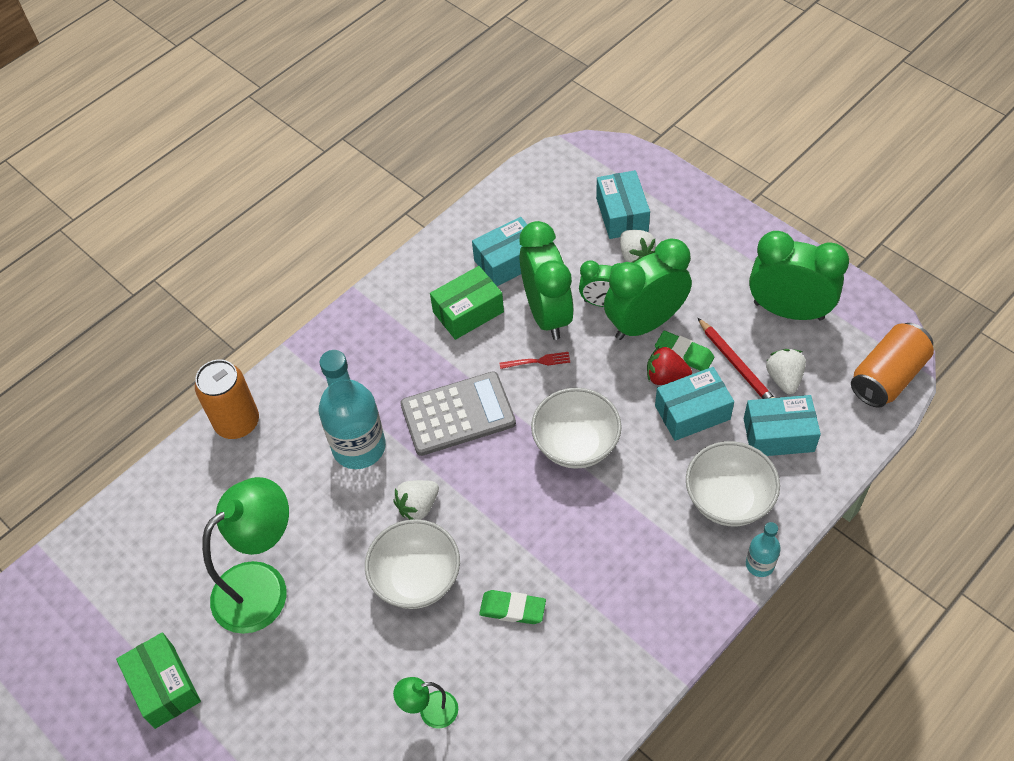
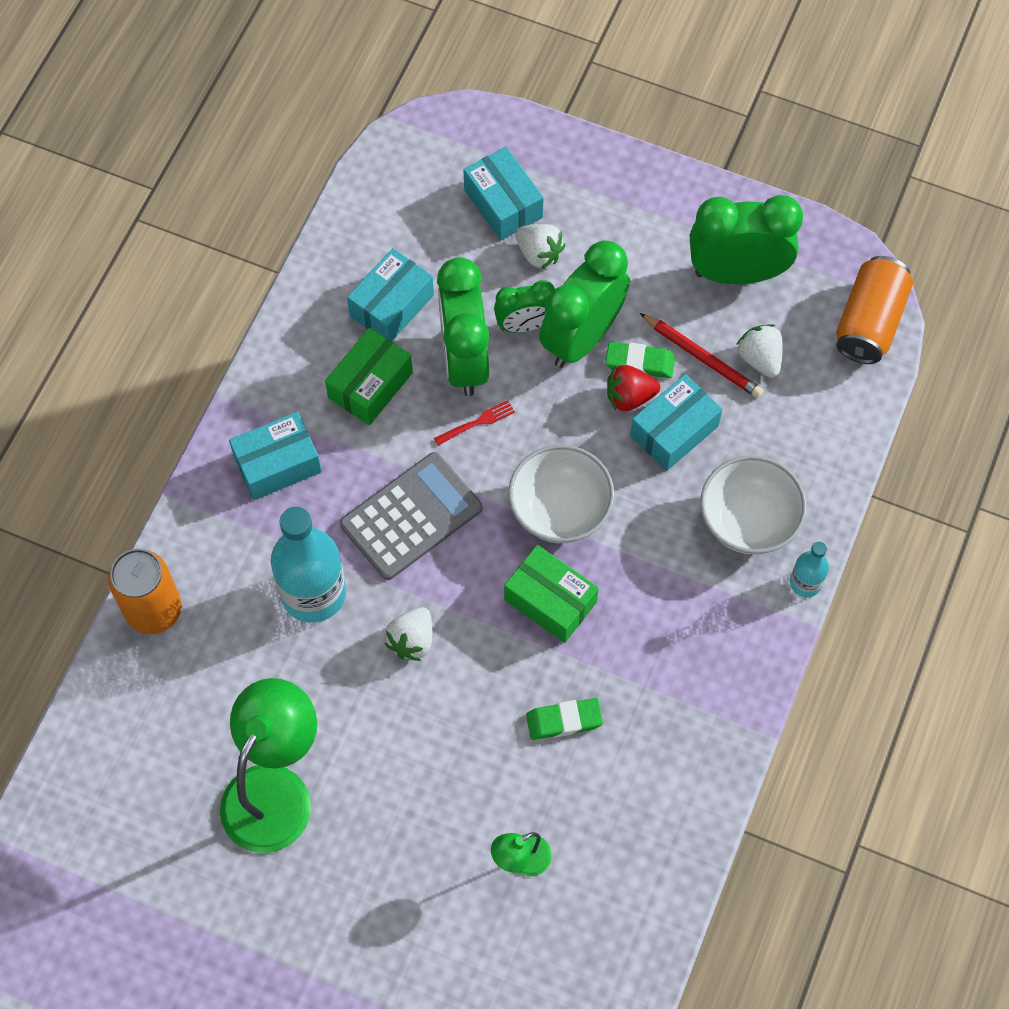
camera: 25 degrees left, 10 degrees up
green box [116,632,201,729] -> green box moved to [504,545,599,643]
white bowl [365,519,460,609] -> none
green clock [520,221,574,340] -> green clock turned 150 degrees counterclockwise [437,257,489,396]
turquoise box [744,395,821,456] -> turquoise box moved to [229,412,322,500]

